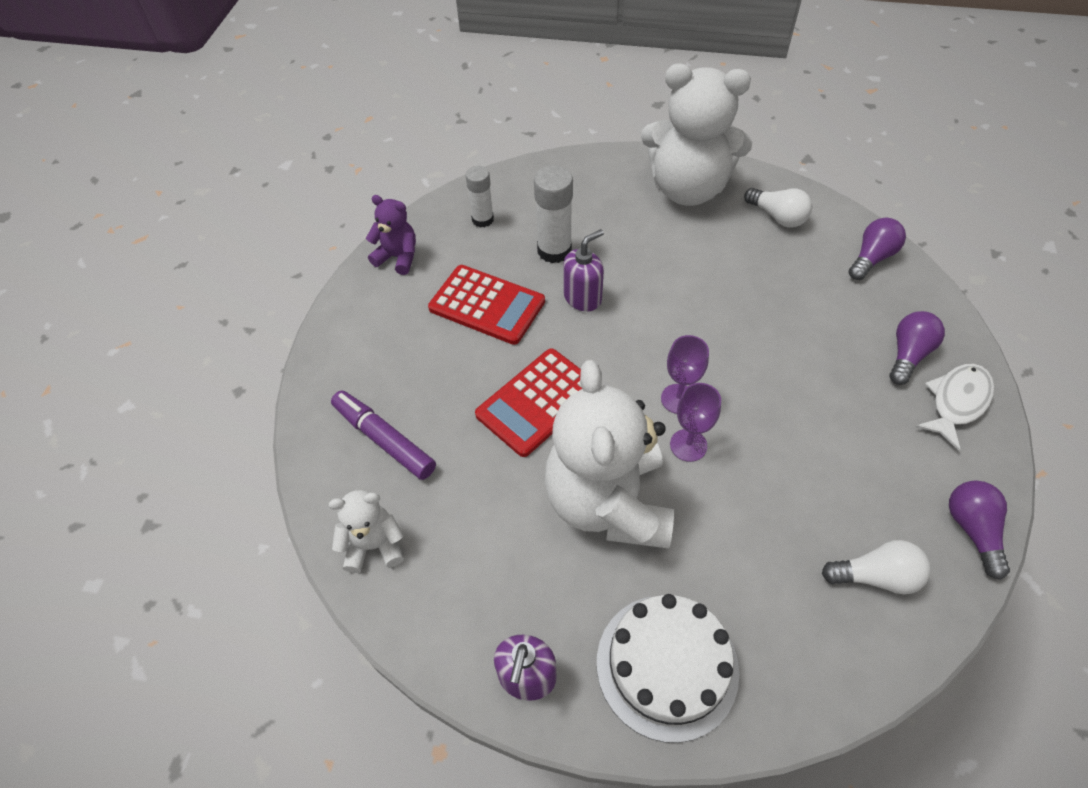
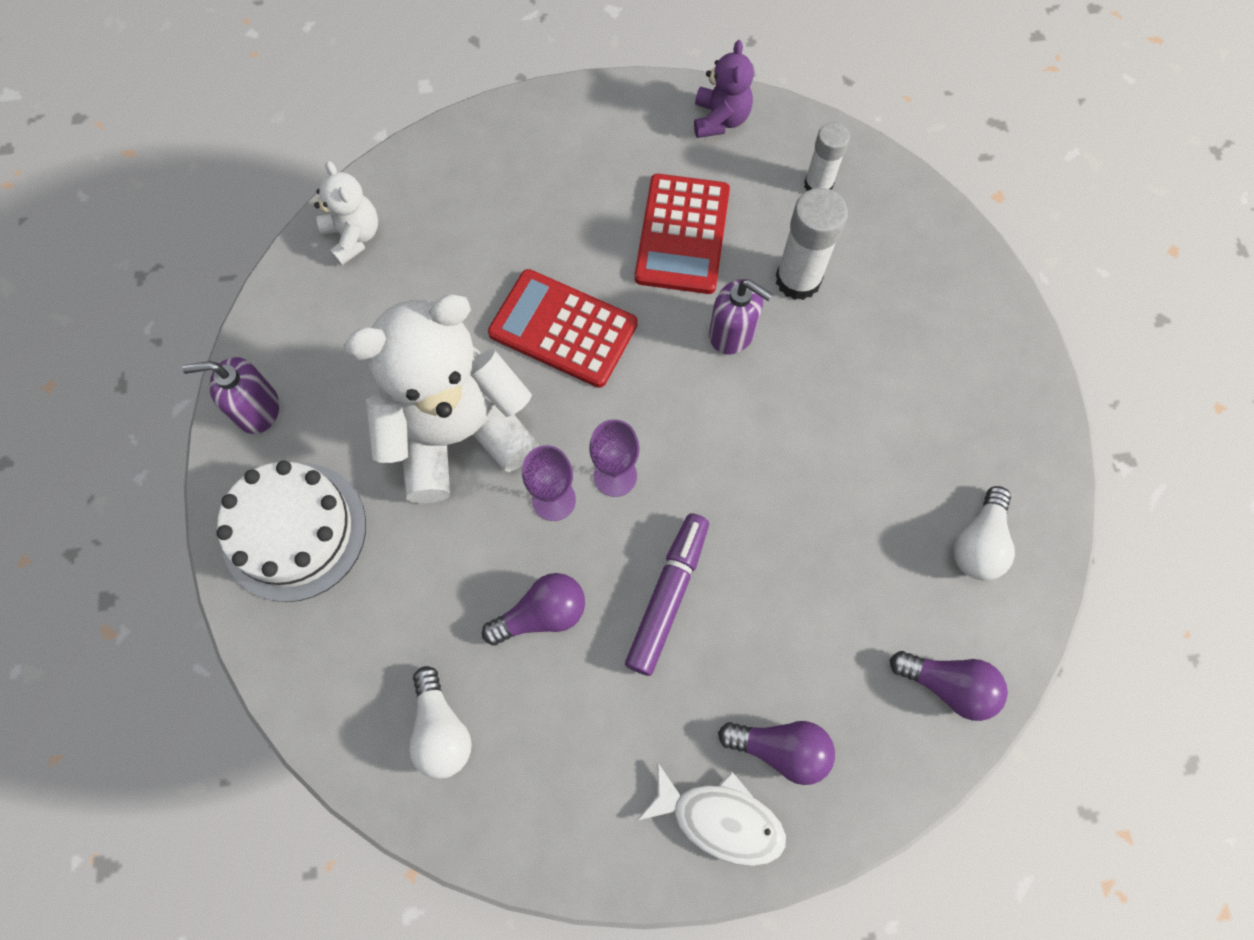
camera: 70 degrees right, 15 degrees up
purple marker [331,390,436,480] -> purple marker moved to [625,513,709,676]
white teddy bear [641,63,752,206] -> none
purple light bulb [949,480,1010,580] -> purple light bulb moved to [482,573,585,646]

